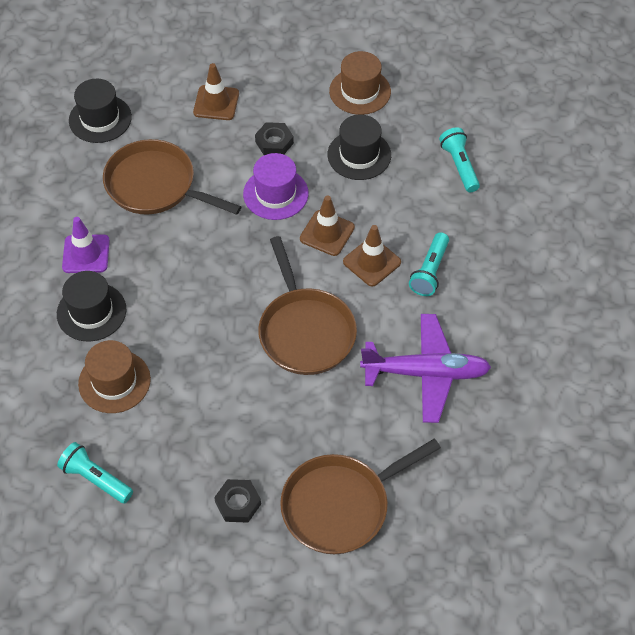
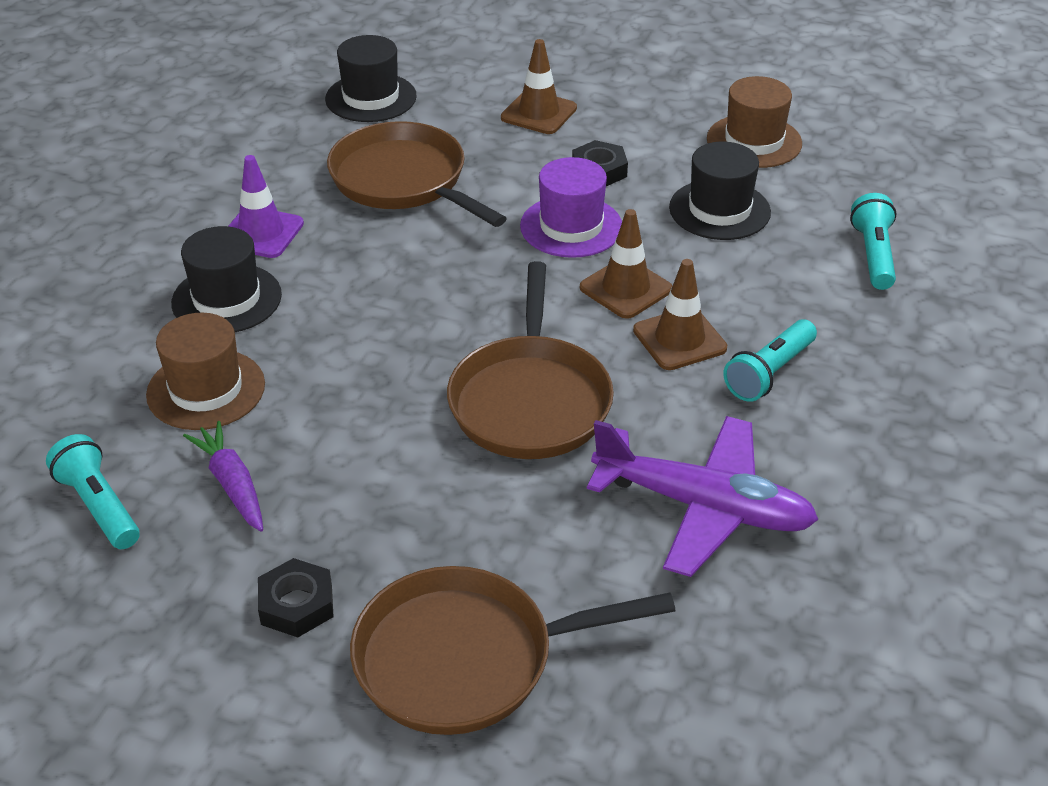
camera: 20 degrees right, 15 degrees down
none -> purple carrot [183,421,263,532]

